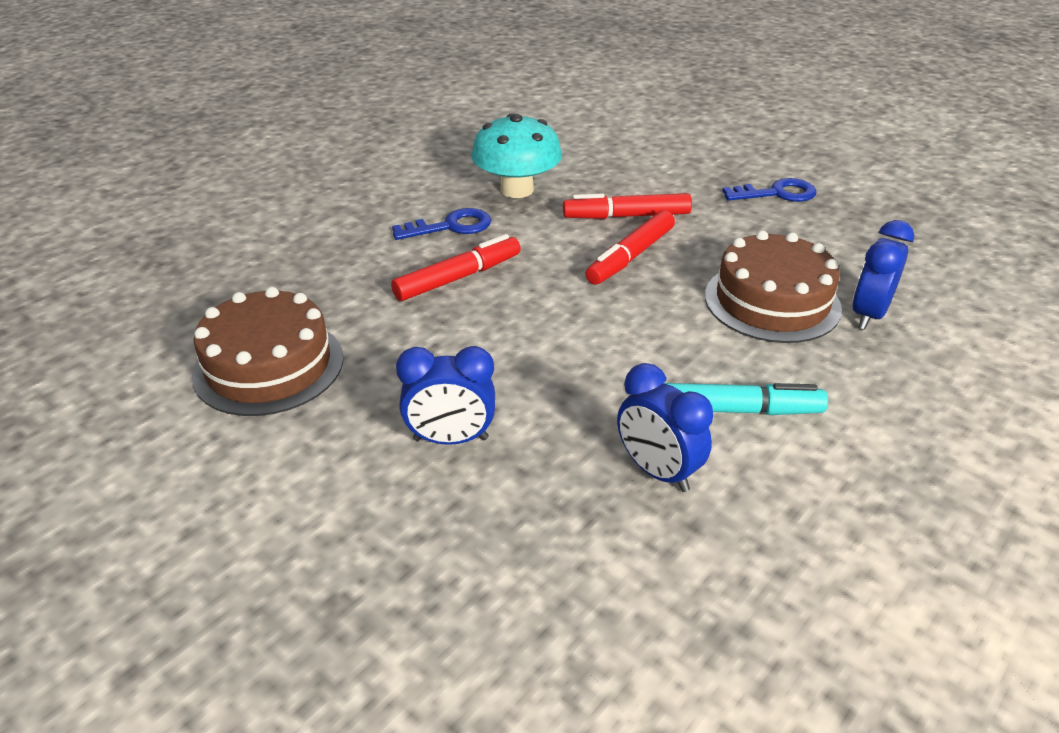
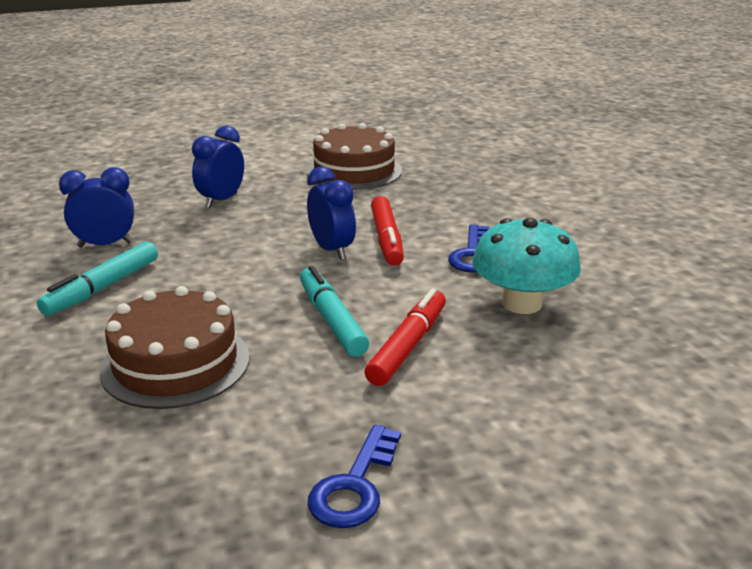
camera: 120 degrees right, 10 degrees down
red marker [585,210,675,285] -> turquoise marker [300,266,369,357]
blue clock [852,220,914,330] -> blue clock moved to [307,167,356,260]

